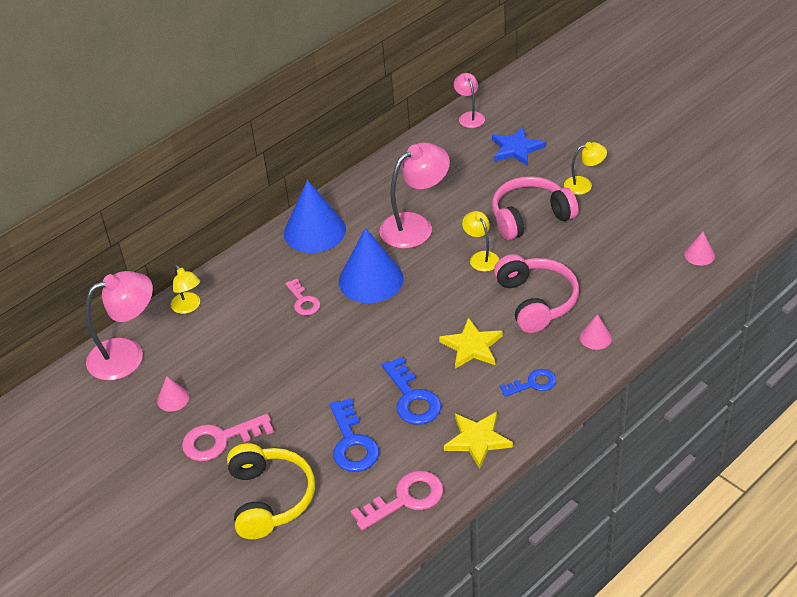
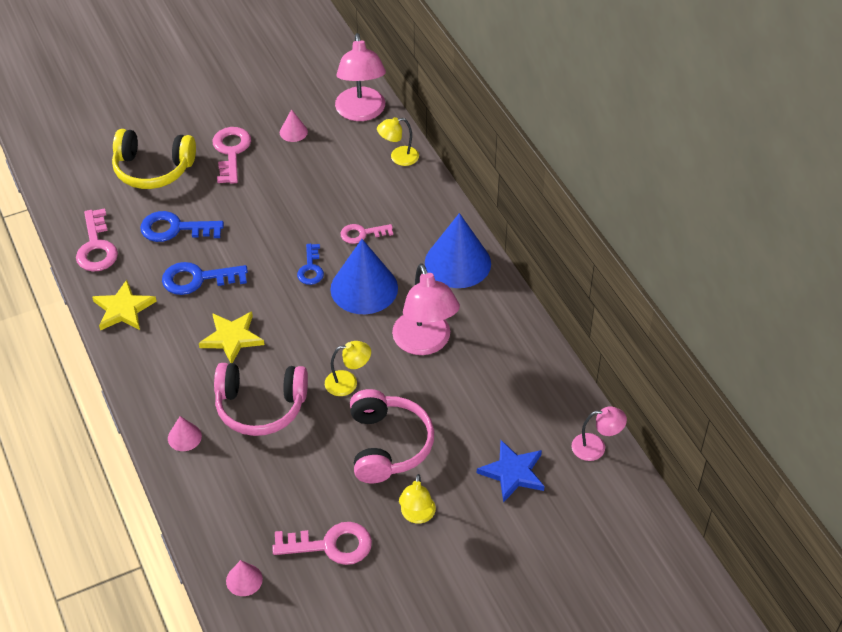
camera: 105 degrees right, 5 degrees up
blue key [500,369,556,397] -> blue key moved to [297,244,324,285]
none -> pink key [272,522,372,565]

